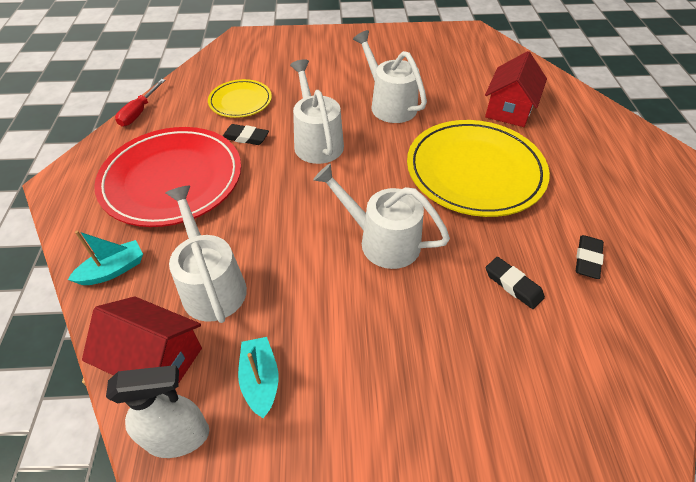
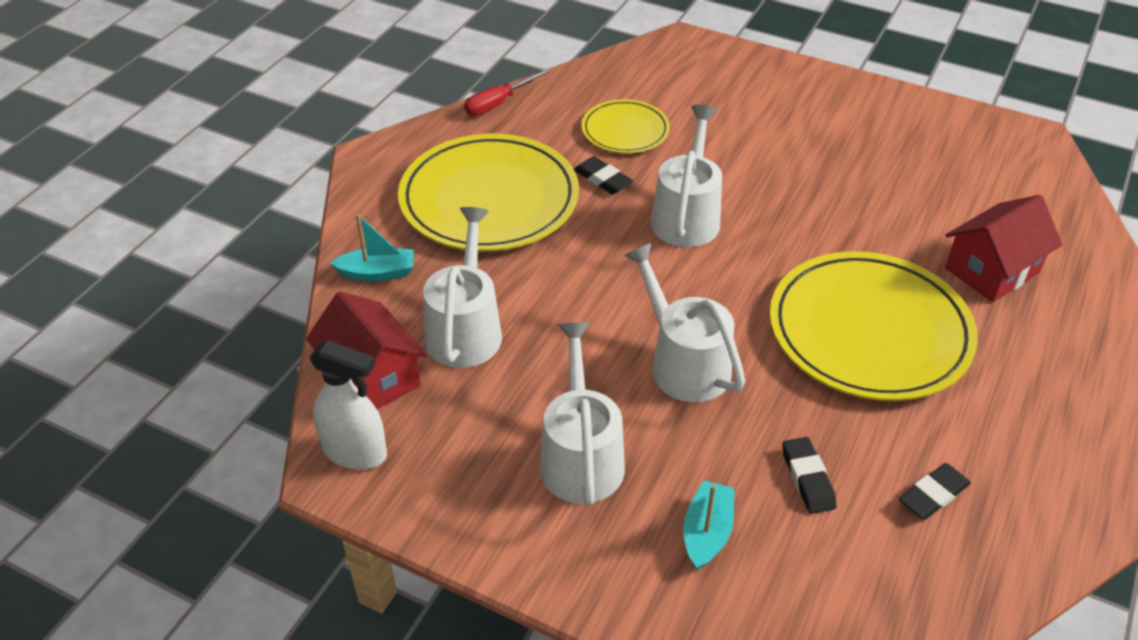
camera: 30 degrees right, 5 degrees down
red plate [94,127,241,227] -> yellow plate [398,134,579,251]
turquoise boat [238,337,278,418] -> turquoise boat moved to [683,480,734,571]
white watering can [353,30,427,123] -> white watering can moved to [540,322,625,506]

